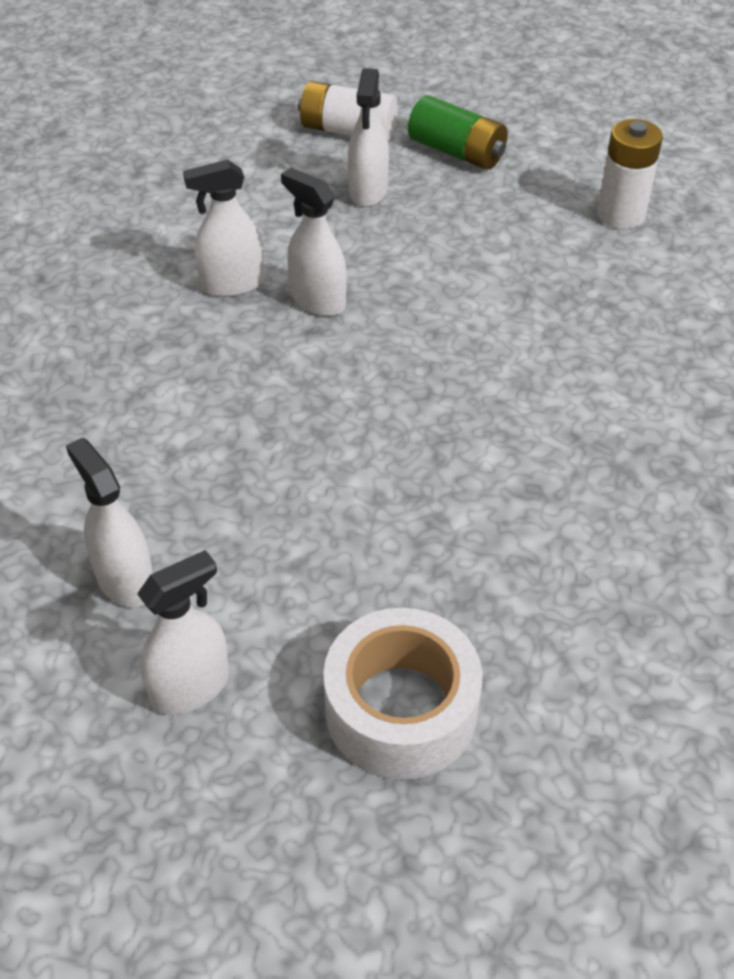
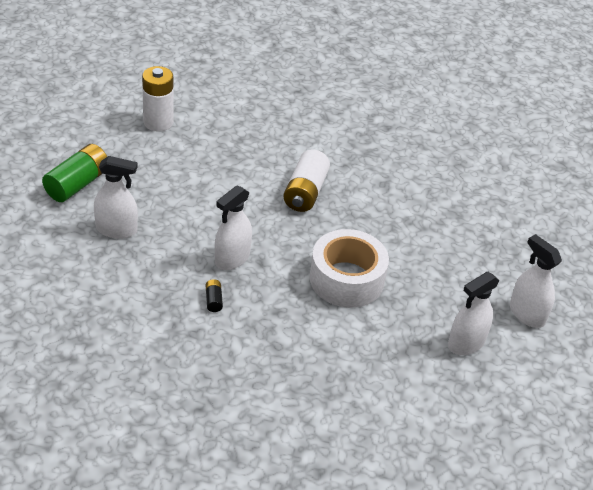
camera: 95 degrees left, 5 degrees down
white spray bottle [183,160,264,297] -> black battery [206,279,223,312]
white battery [298,81,397,141] -> white battery moved to [283,150,330,212]
white tape [323,608,483,780] -> white tape moved to [310,229,389,308]

